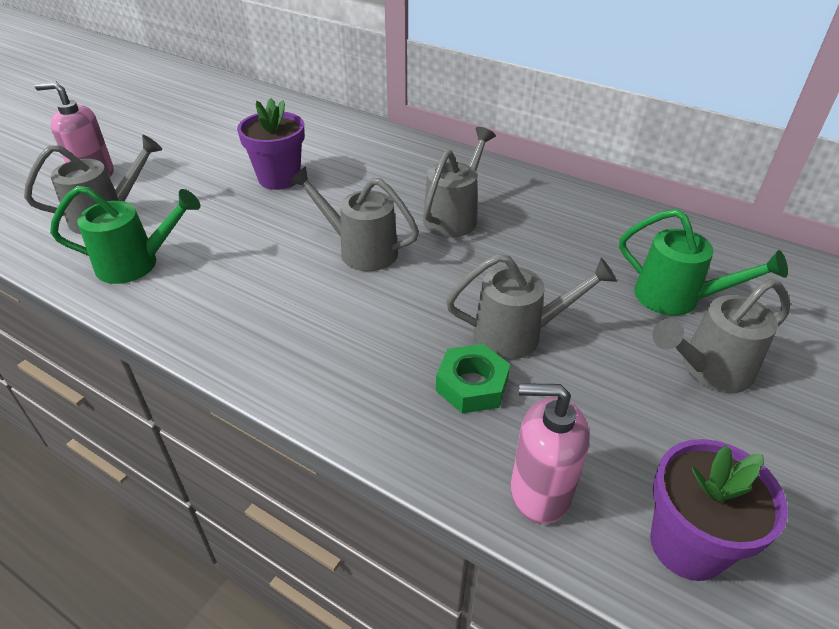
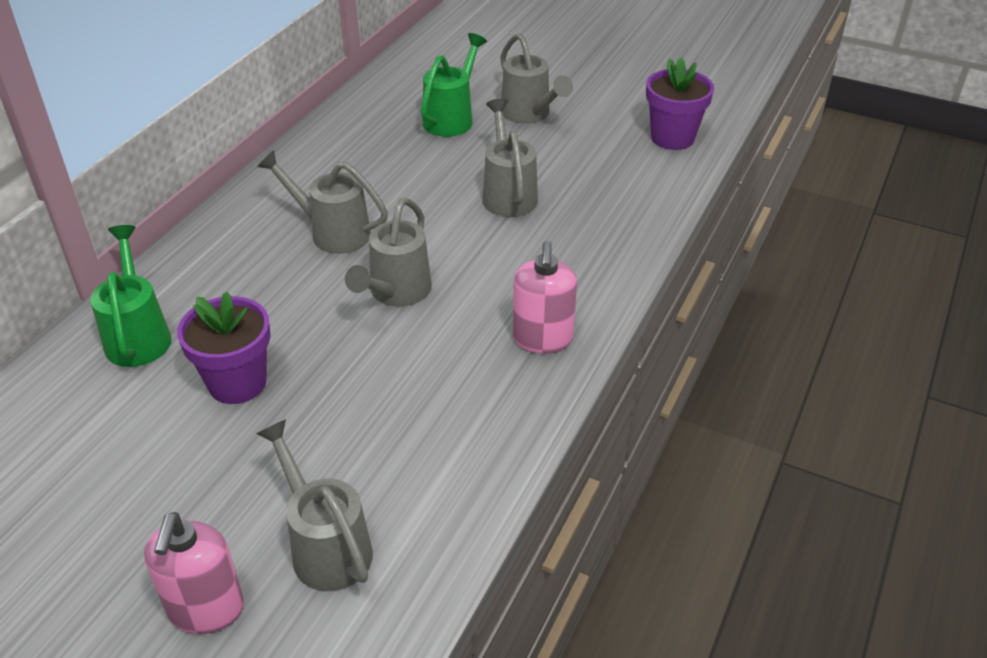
camera: 95 degrees left, 0 degrees up
green watering can [50,186,200,284] -> green watering can moved to [90,225,171,367]
green nut [436,344,510,414] -> none
pink soap dispenser [511,383,590,524] -> pink soap dispenser moved to [513,241,577,354]

